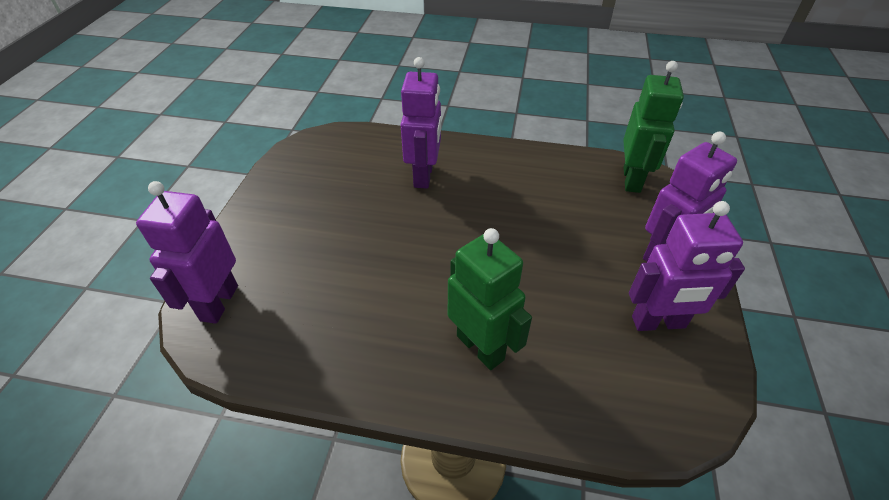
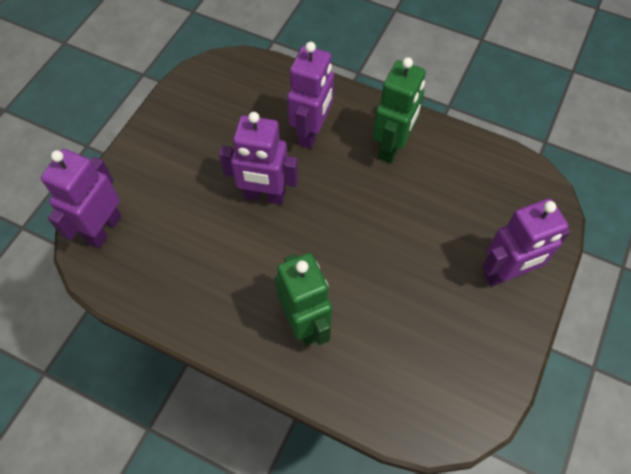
camera: 15 degrees right, 15 degrees up
green robot [623,61,684,193] -> green robot moved to [373,57,426,163]
purple robot [629,201,745,331] -> purple robot moved to [219,112,298,205]

